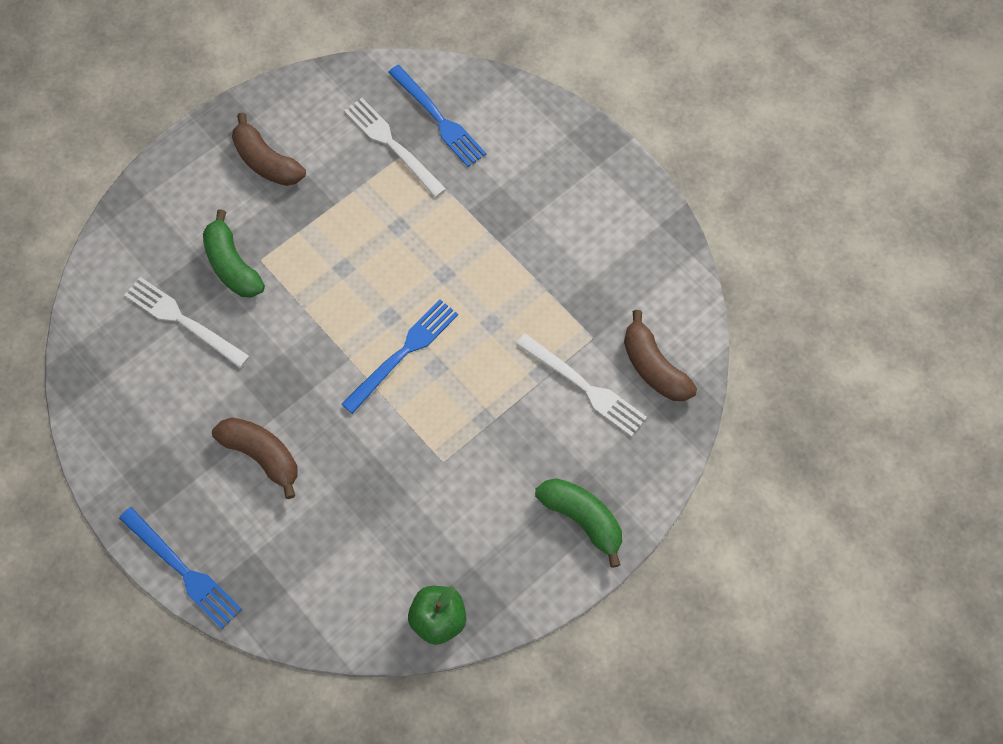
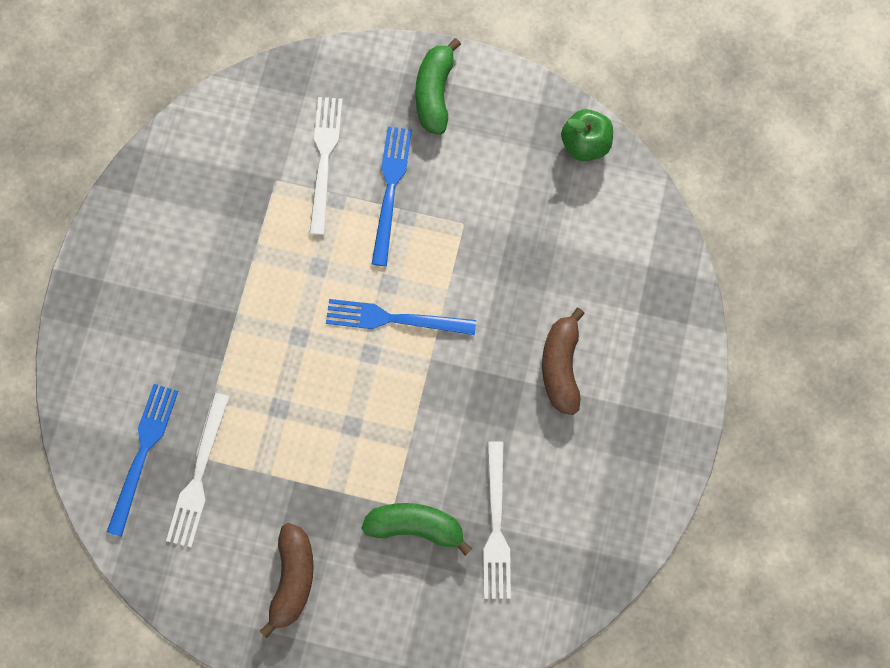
camera: 125 degrees left, 10 degrees up
blue fork [119,507,242,629] -> blue fork moved to [372,126,412,266]
green banana [203,209,265,298] -> green banana turned 105 degrees counterclockwise [361,503,472,556]
brown banana [624,310,697,401] -> none

